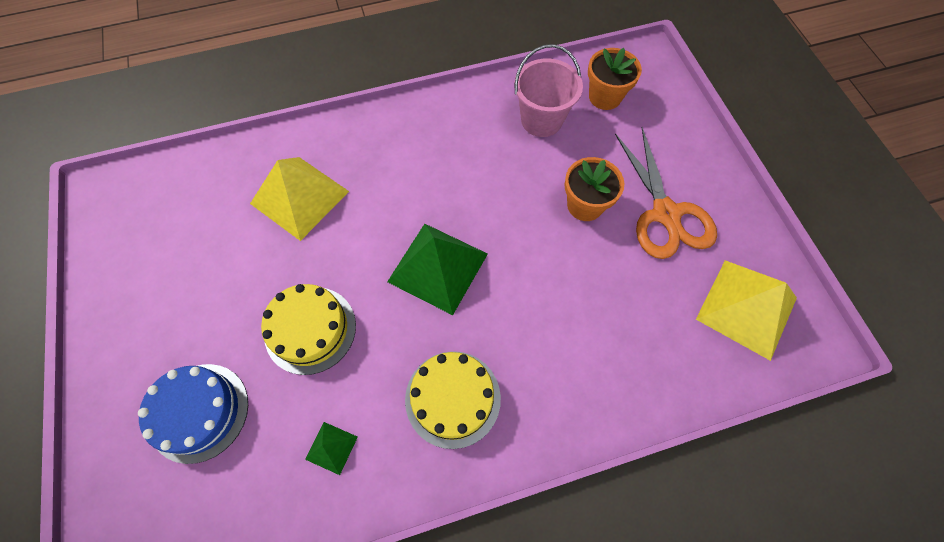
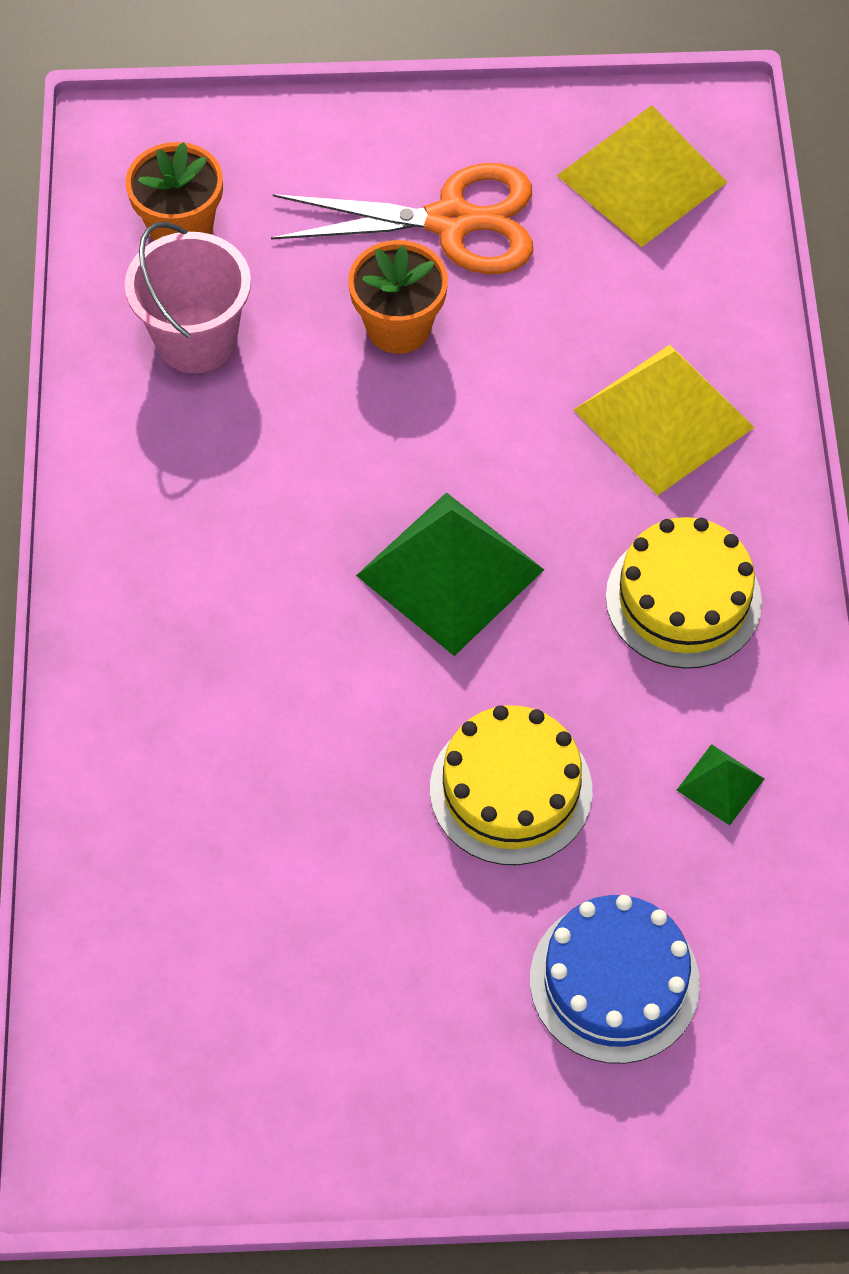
camera: 75 degrees left, 5 degrees down
yellow pyramid [250,157,349,241] -> yellow pyramid moved to [574,345,755,495]

